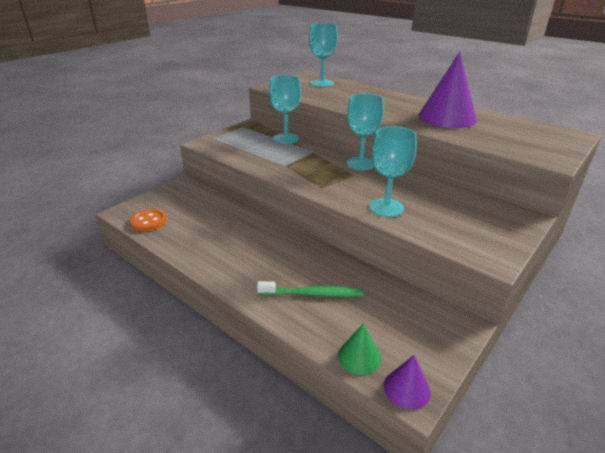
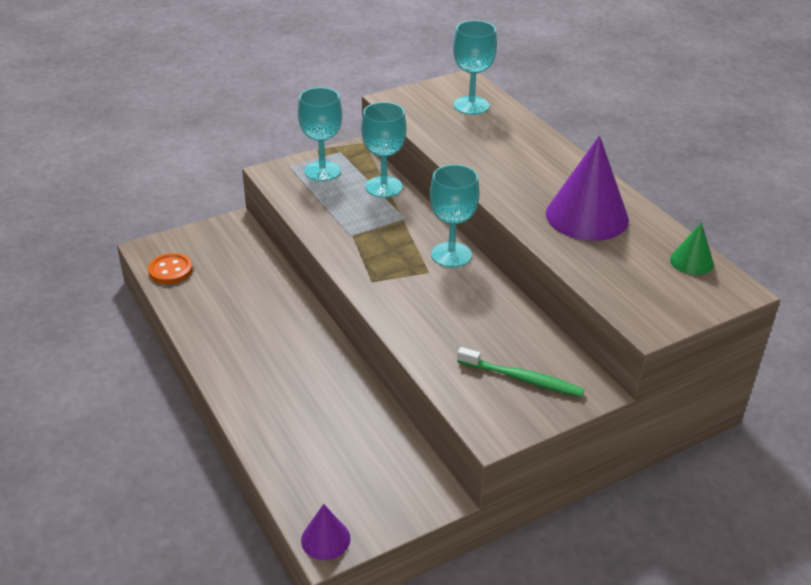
camera: 20 degrees right, 5 degrees up
green toothbrush [257,281,363,297] -> green toothbrush moved to [457,347,585,397]
green cone [338,323,381,375] -> green cone moved to [670,223,714,275]
turquoise goblet [369,126,417,217] -> turquoise goblet moved to [298,87,342,181]

